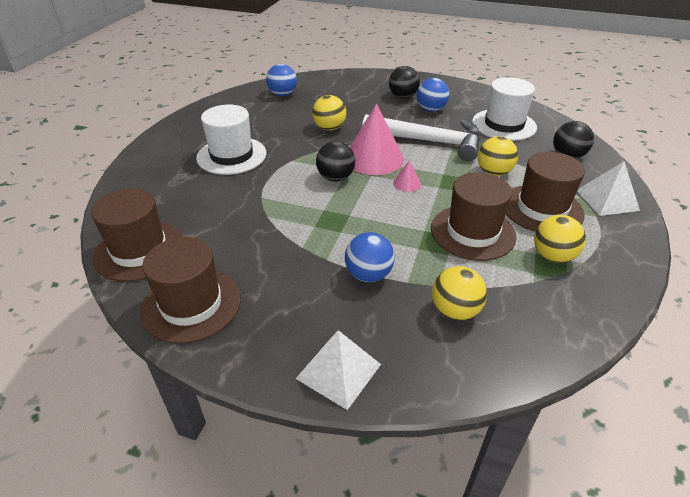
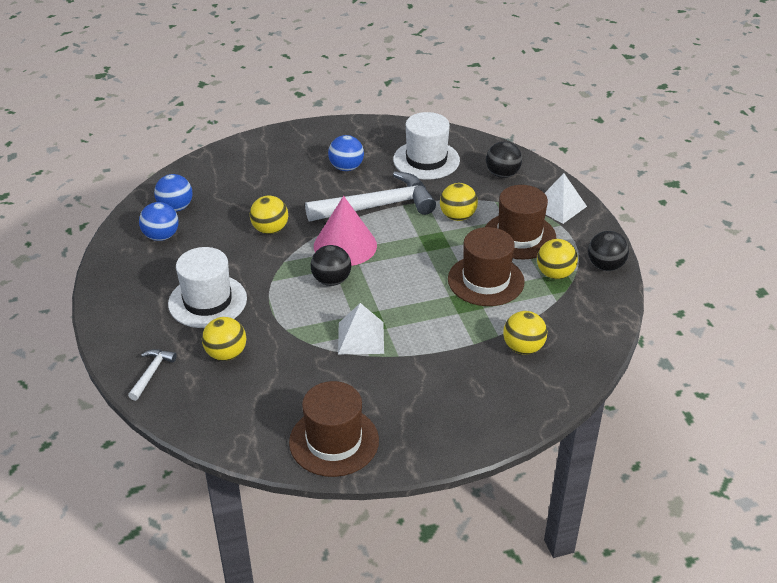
camera: 35 degrees left, 0 degrees up
brown hat [91,189,183,282] -> none
white pyramid [296,330,381,410] -> white pyramid moved to [338,303,384,354]
blue ball [345,232,395,282] -> blue ball moved to [139,202,179,241]
black ball [389,66,420,99] -> black ball moved to [588,231,629,271]
pink cone [393,160,421,192] -> none
none -> white hammer [128,349,177,401]
none -> yellow ball [202,317,246,361]

